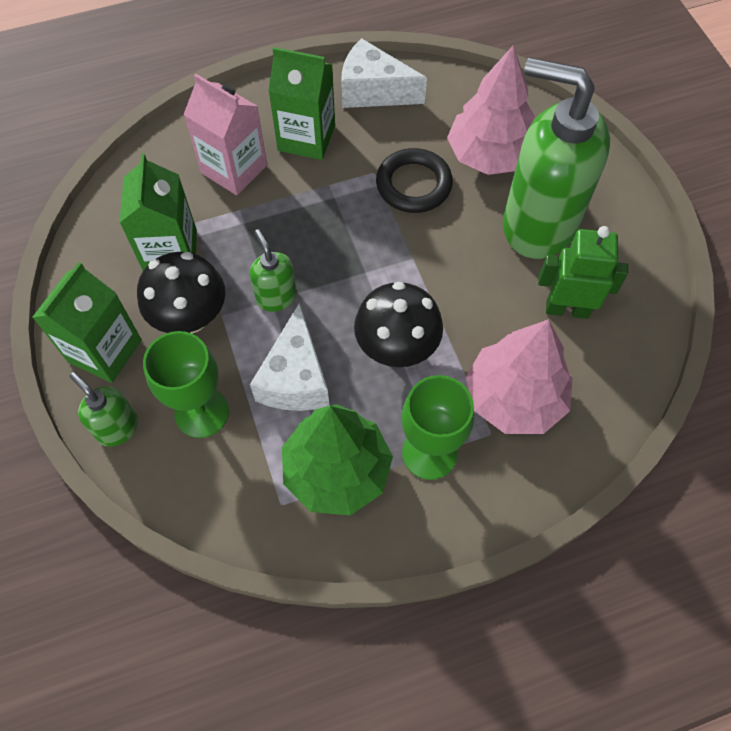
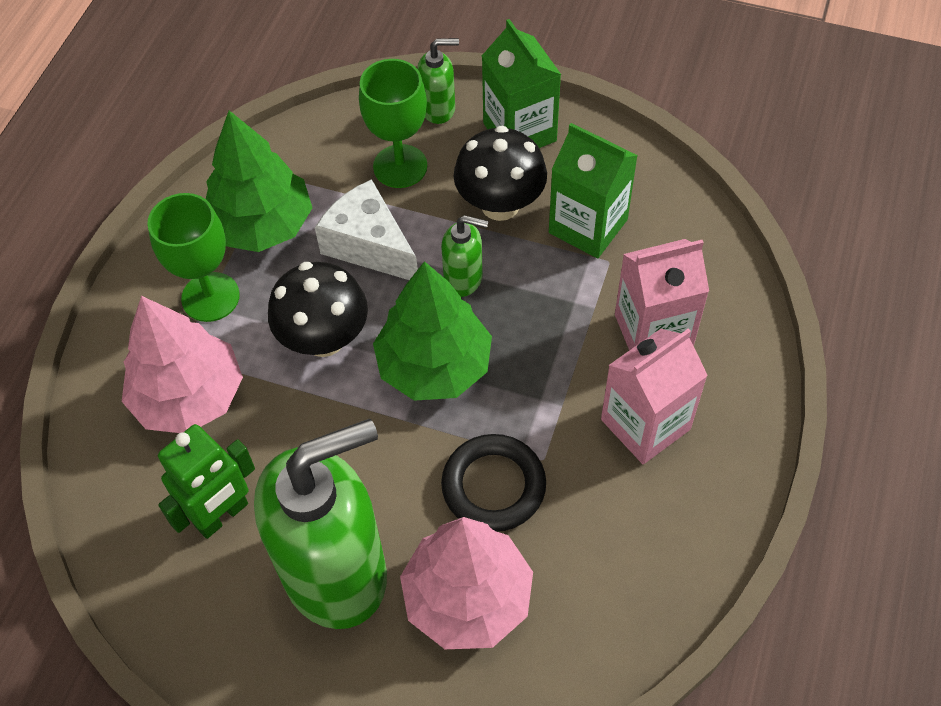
camera: 130 degrees right, 5 degrees down
green carton [268,47,335,160] -> pink carton [601,329,708,464]
white cheese [341,38,427,108] -> none
none -> green tree [373,261,492,401]

